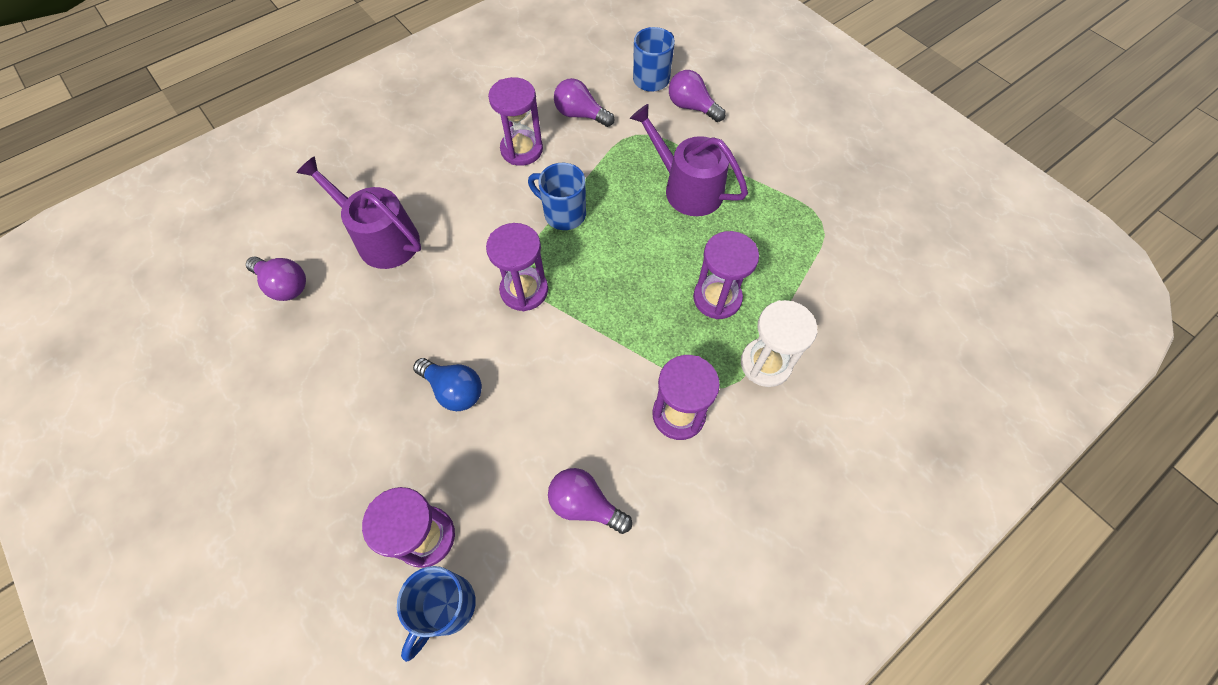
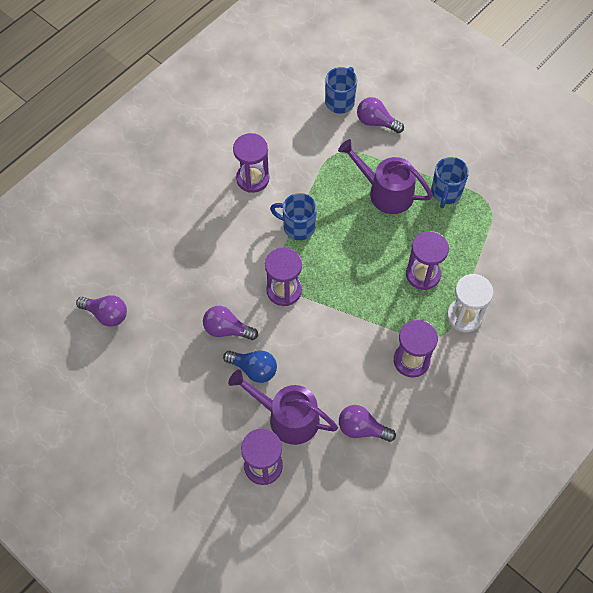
camera: 10 degrees left, 0 degrees up
purple watering can [297,156,421,269] -> purple watering can moved to [228,369,338,445]
blue mug [397,566,476,662] -> blue mug moved to [431,157,469,208]
purple light bulb [554,78,614,127] -> purple light bulb moved to [203,306,258,340]

